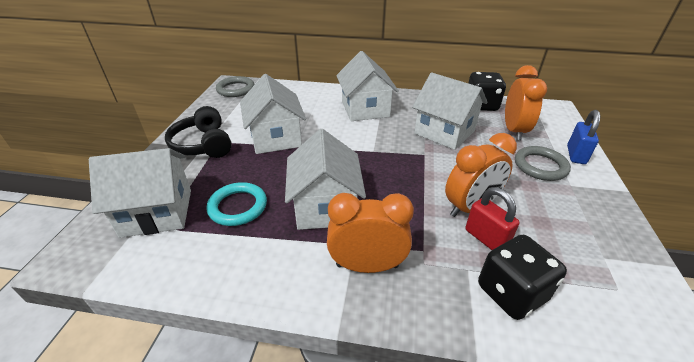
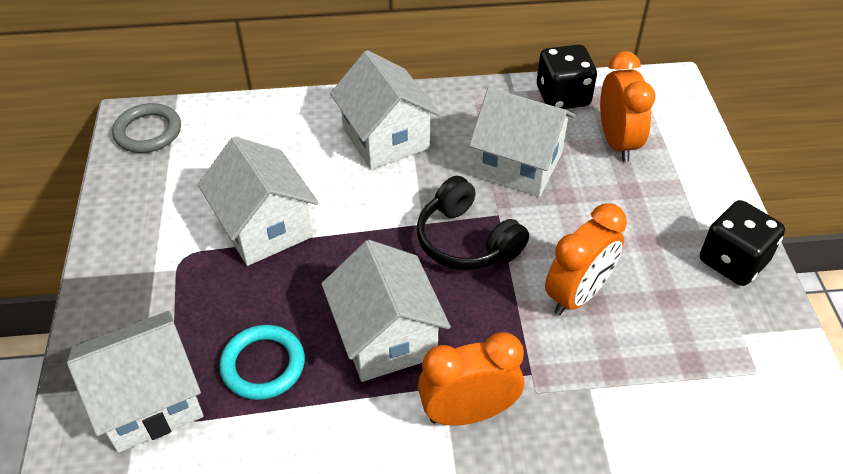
camera: 15 degrees left, 10 degrees up
black headphones [165,106,232,158] -> black headphones moved to [417,176,529,270]
red padlock [465,187,520,250] -> none
black dice [478,235,567,320] -> black dice moved to [700,200,785,286]
grey ring [515,146,571,181] -> none
blue padlock [567,110,600,164] -> none

